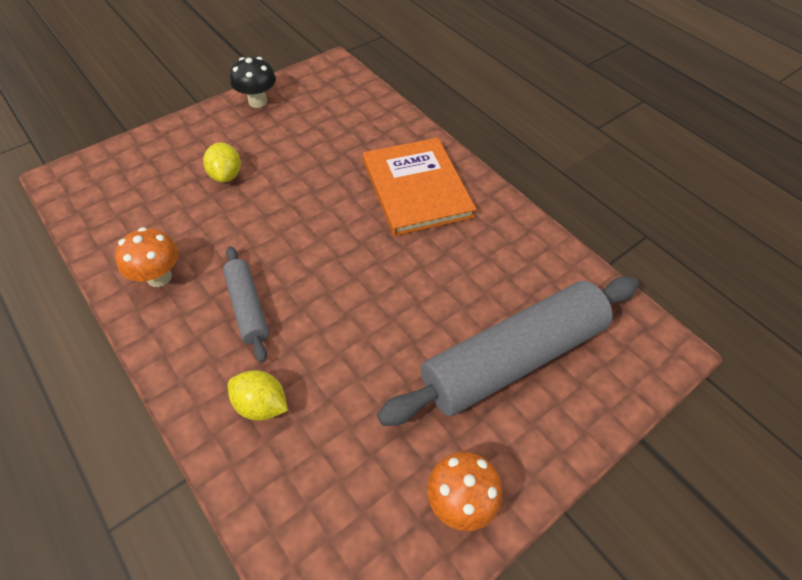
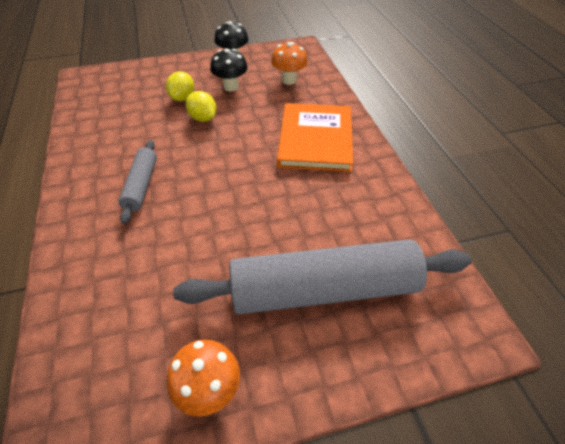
camera: 25 degrees right, 5 degrees down
orange mushroom [115,227,179,287] -> orange mushroom moved to [271,42,308,85]
yellow lemon [228,370,288,421] -> yellow lemon moved to [186,91,217,122]
none -> black mushroom [210,48,248,92]

